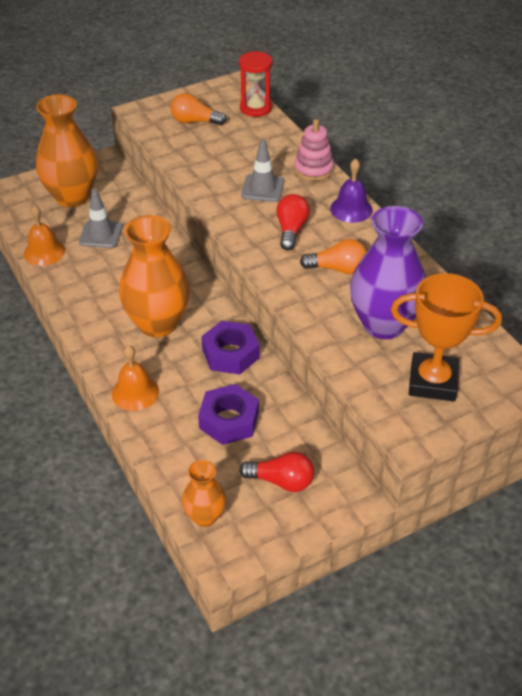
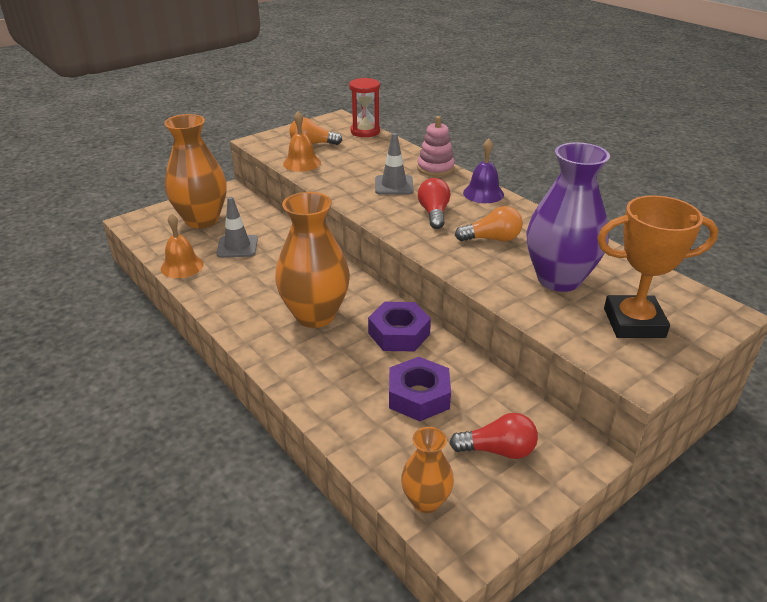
camera: 10 degrees left, 10 degrees down
orange bell [112,345,159,411] -> orange bell moved to [283,111,321,172]

